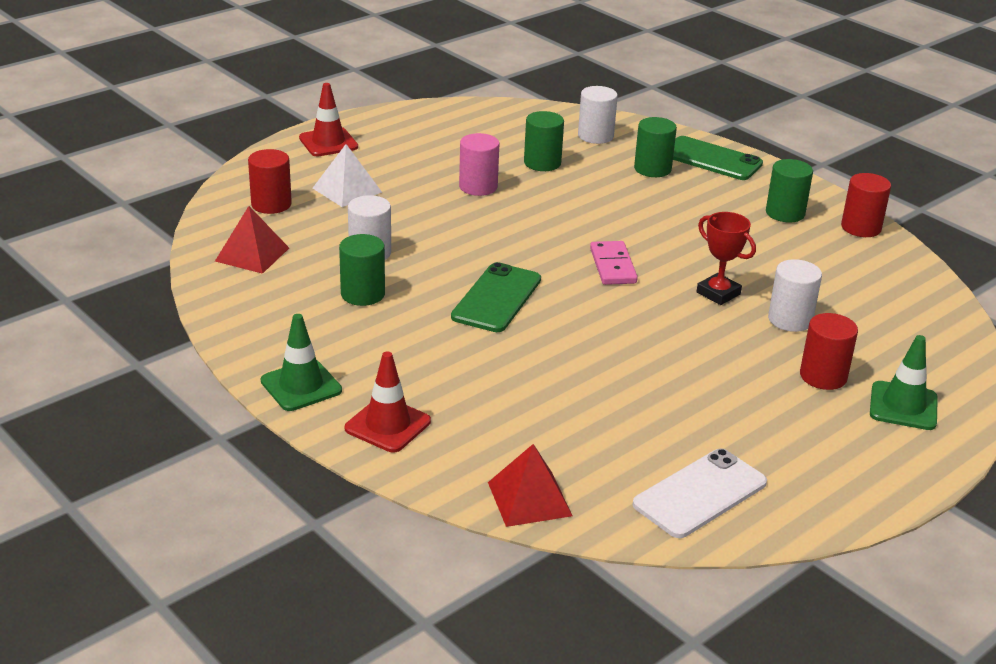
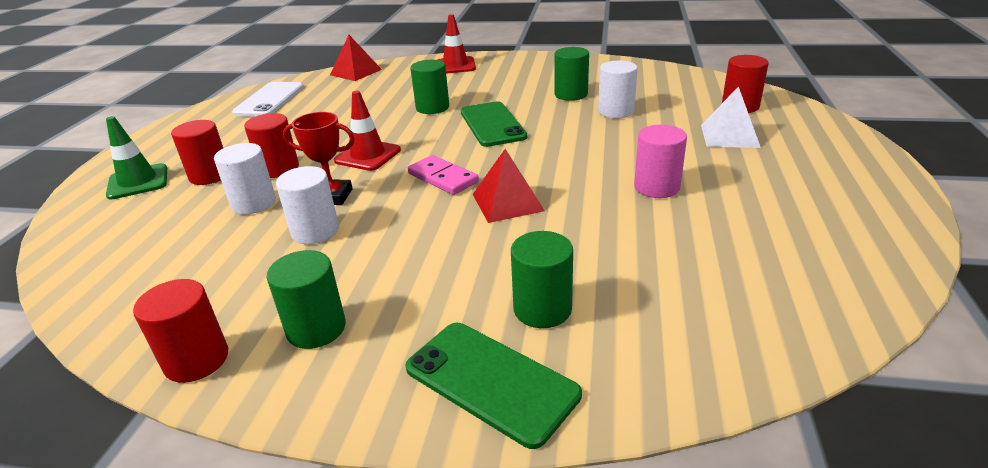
camera: 145 degrees right, 0 degrees up
red pyramid [215,206,289,274] -> red pyramid moved to [473,149,545,223]
green traffic cone [261,314,342,411] -> none
red traffic cone [299,83,358,157] -> red traffic cone moved to [334,91,401,171]
green cylinder [524,111,564,171] -> green cylinder moved to [410,60,449,114]
white cylinder [578,86,618,144] -> white cylinder moved to [276,166,339,244]
green phone [673,136,763,180] -> green phone turned 45 degrees clockwise [405,323,582,449]
none -> red cylinder [244,113,299,178]

